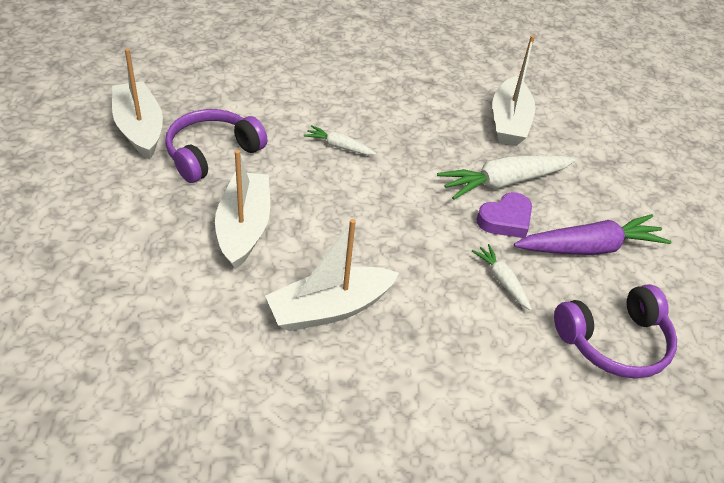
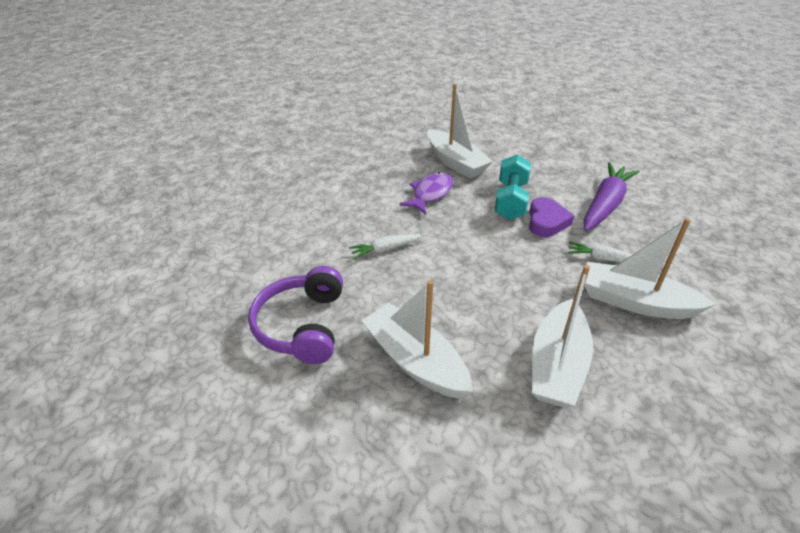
camera: 40 degrees left, 5 degrees down
white boat [112,48,163,160] -> white boat moved to [584,218,716,319]
white carrot [437,155,576,200] -> turquoise dumbbell [494,154,531,220]
purple headphones [554,284,677,378] -> none
none -> purple fish [399,172,453,214]

